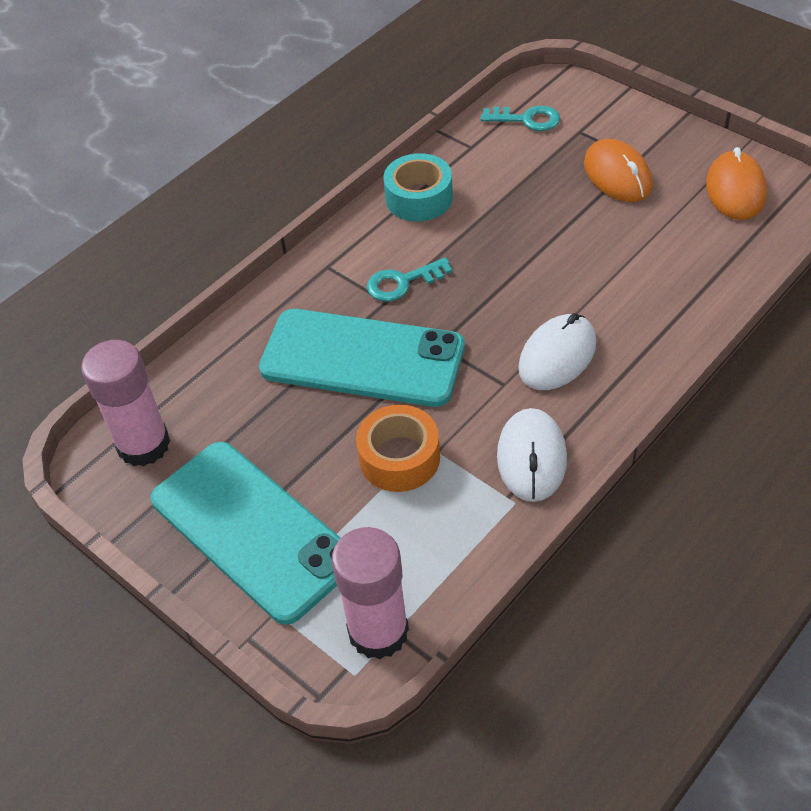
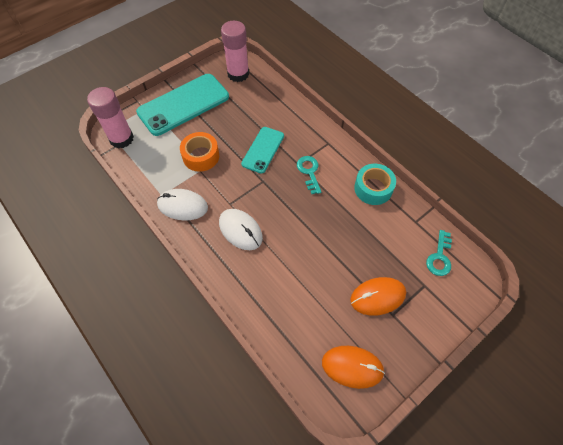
camera: 95 degrees right, 10 degrees up
turquoise phone [259,309,465,407] -> turquoise phone [241,127,284,174], size x0.58

